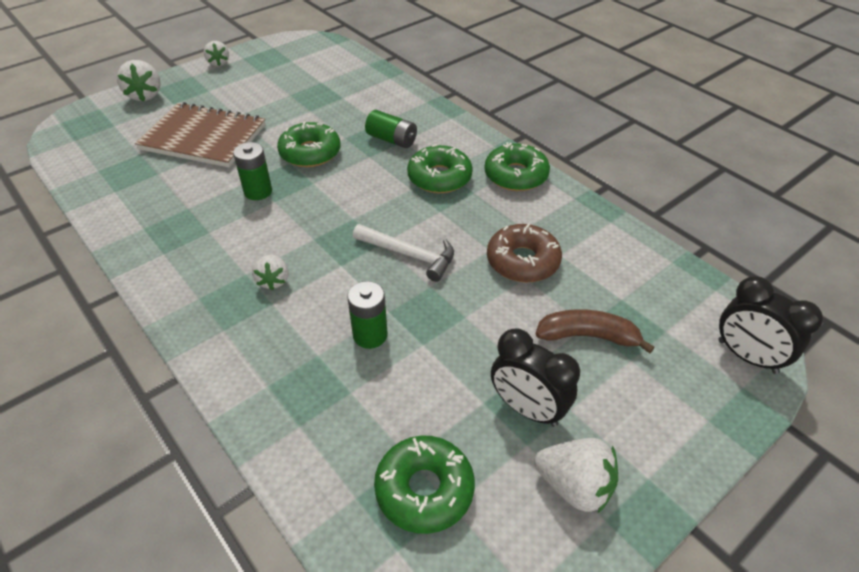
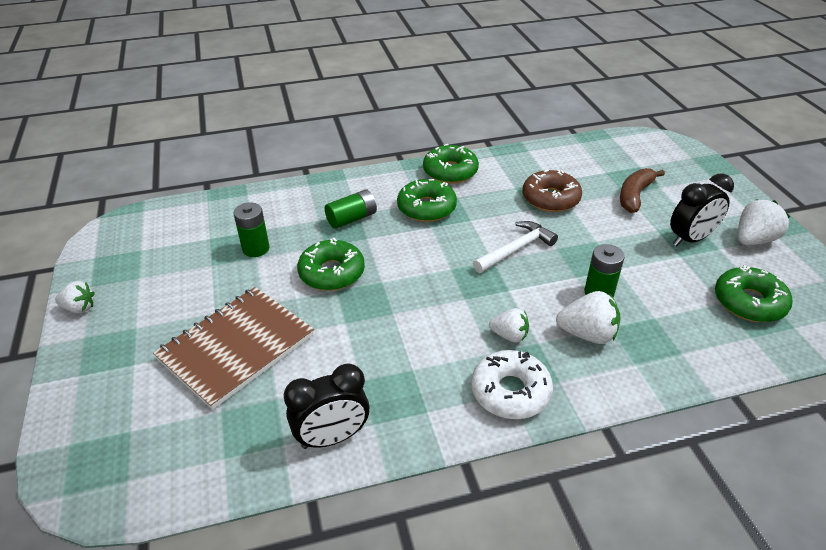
camera: 65 degrees left, 5 degrees down
white strawberry [117,60,161,102] -> white strawberry moved to [556,291,621,344]
green battery [233,142,272,200] -> green battery moved to [233,202,269,257]
black clock [718,276,823,374] -> black clock moved to [284,363,370,449]
none -> white donut [471,350,553,419]

